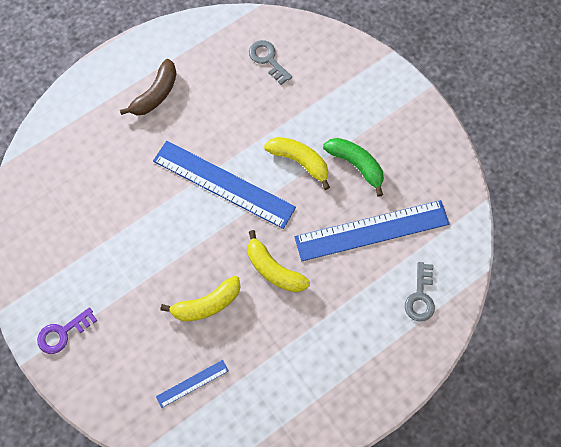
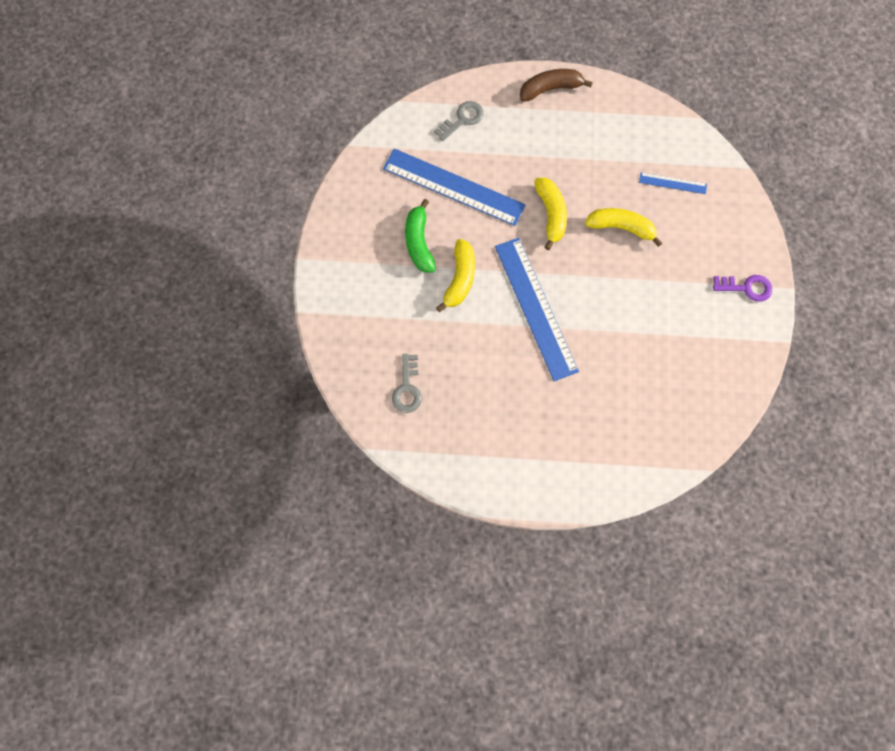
camera: 140 degrees left, 5 degrees up
brown banana [120,59,177,115] -> brown banana moved to [520,69,593,102]
yellow banana [264,137,330,190] -> yellow banana turned 150 degrees counterclockwise [436,239,475,312]

